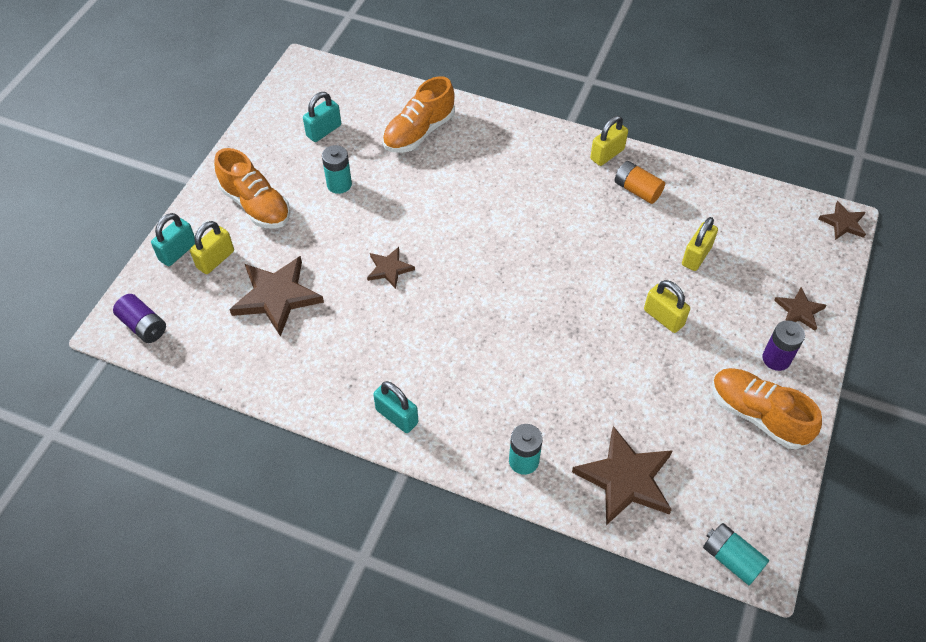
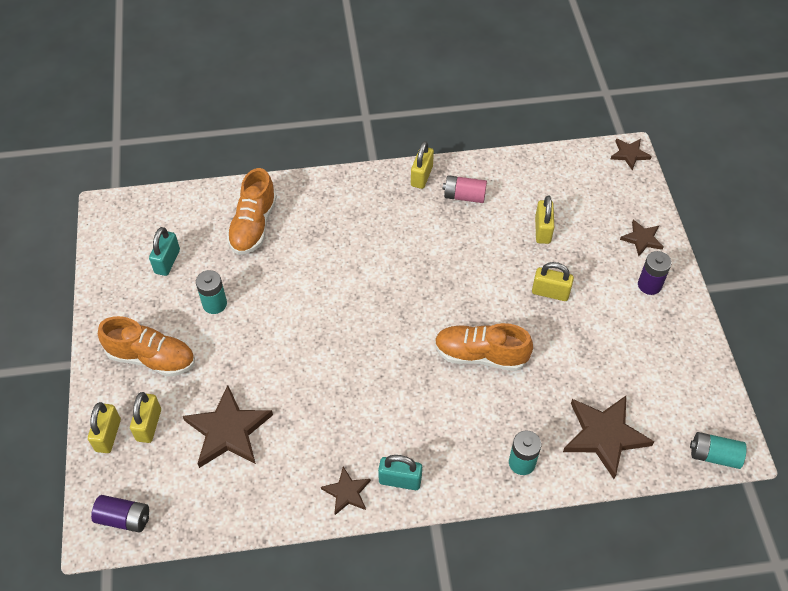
camera: 30 degrees left, 0 degrees up
turquoise padlock [151,213,195,266] -> yellow padlock [88,402,121,453]
brown star [367,247,415,289] -> brown star moved to [321,467,371,515]
orange battery [614,161,665,204] -> pink battery [442,175,487,203]
orange shoe [712,368,822,449] -> orange shoe moved to [434,323,533,371]

